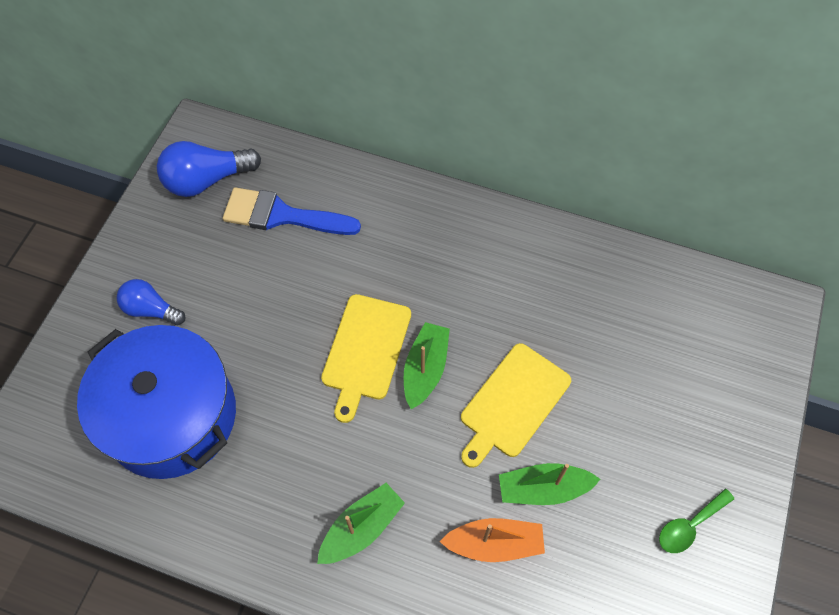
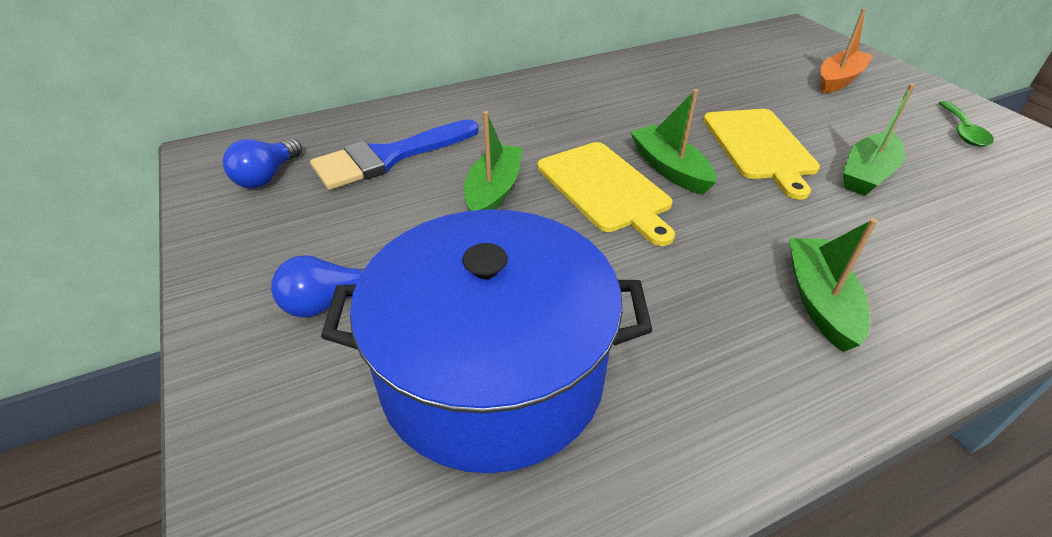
camera: 45 degrees left, 20 degrees down
blue light bulb [157,141,261,197] -> blue light bulb [223,138,302,188], size x0.64
orange boat [439,518,545,562] -> orange boat moved to [821,8,873,93]
none -> green boat [464,111,523,211]

